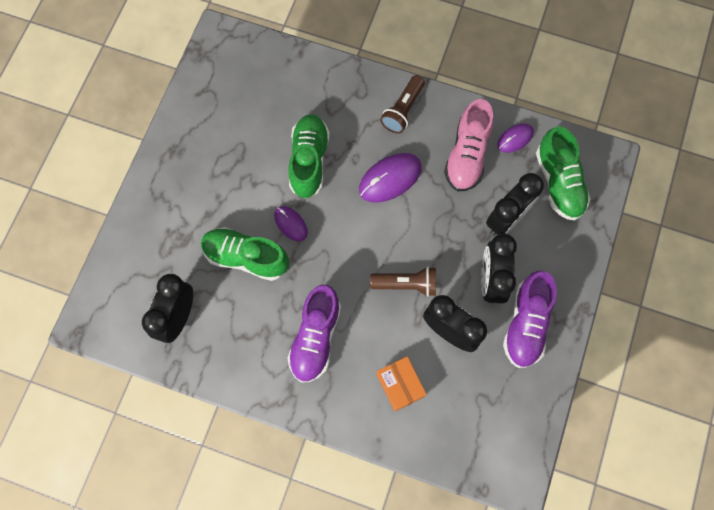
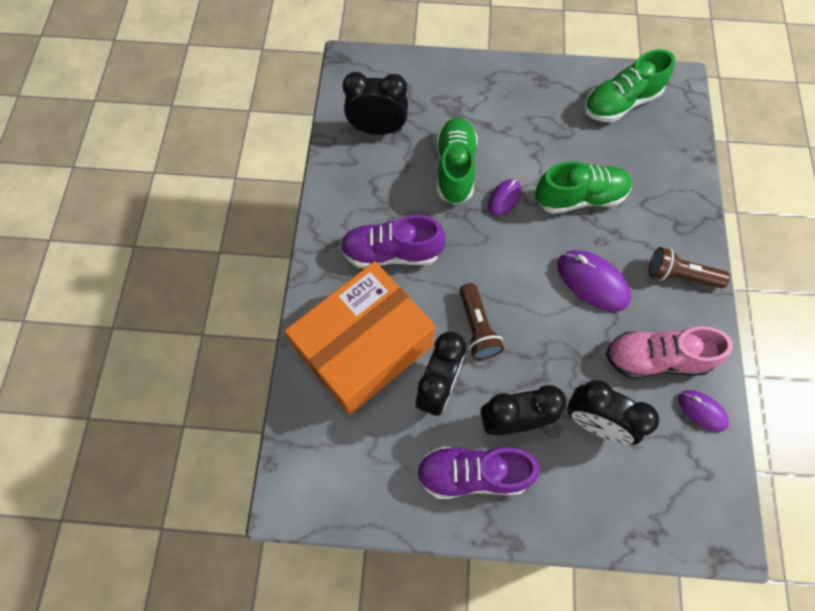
camera: 75 degrees right, 5 degrees down
orange box [376,356,427,411] -> orange box [284,261,435,415], size x2.32
green shoe [536,127,590,221] -> green shoe moved to [584,49,675,122]

